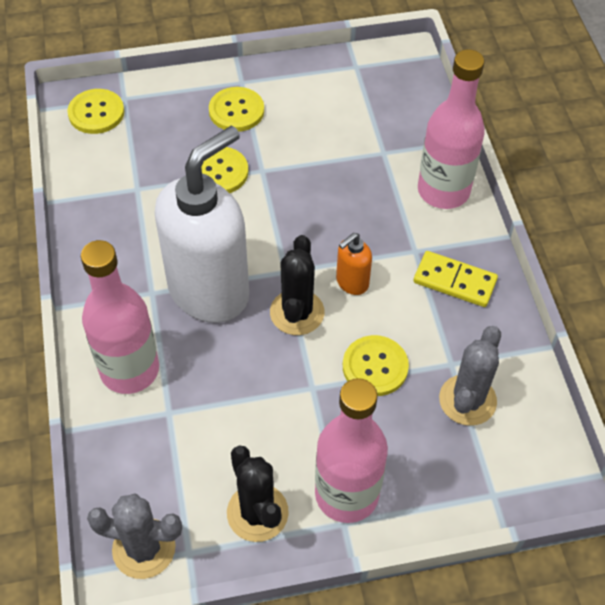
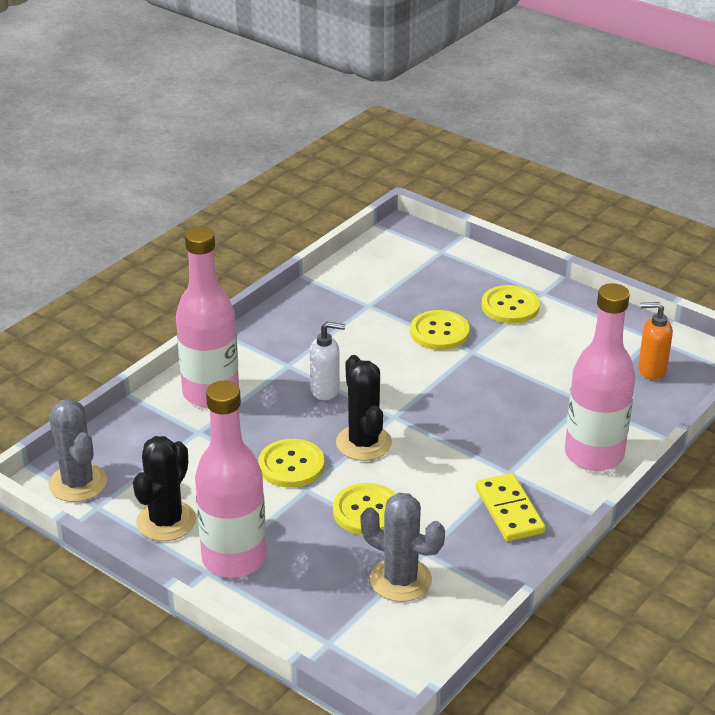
camera: 50 degrees right, 20 degrees down
yellow button [67,89,124,134] -> yellow button moved to [258,439,325,488]
white soap dispenser [155,126,249,323] -> white soap dispenser [310,322,345,400], size x0.41
black cactus [270,235,324,335] -> black cactus turned 75 degrees counterclockwise [336,355,392,461]
orange soap dispenser [336,233,372,295] -> orange soap dispenser moved to [638,302,673,380]
grey cactus [439,326,501,426] -> grey cactus turned 45 degrees clockwise [360,493,445,602]

